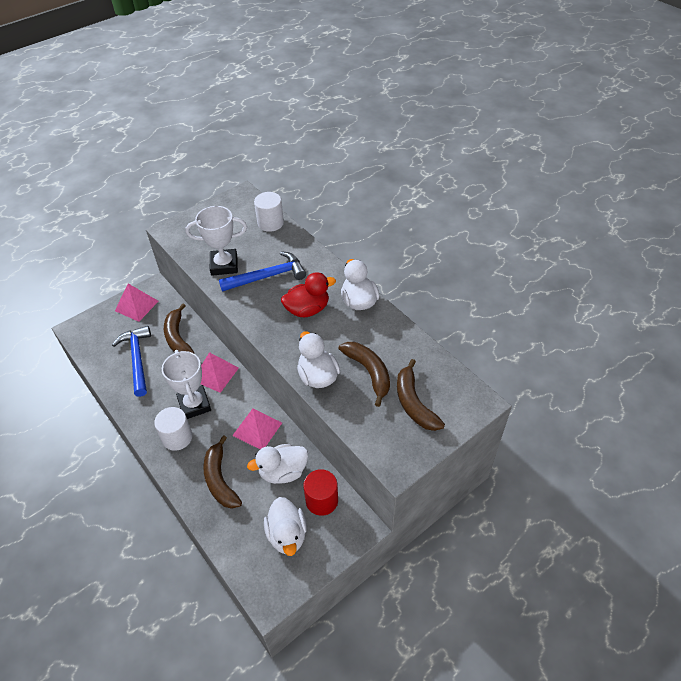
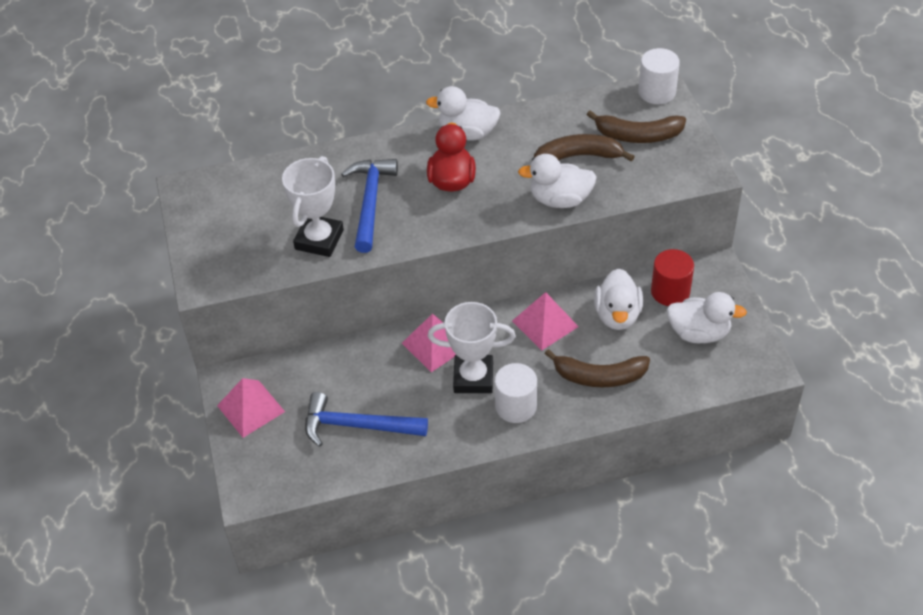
camera: 65 degrees left, 0 degrees up
brown banana [164,303,194,353] -> none
white cylinder [254,192,284,232] -> white cylinder moved to [638,48,680,104]

